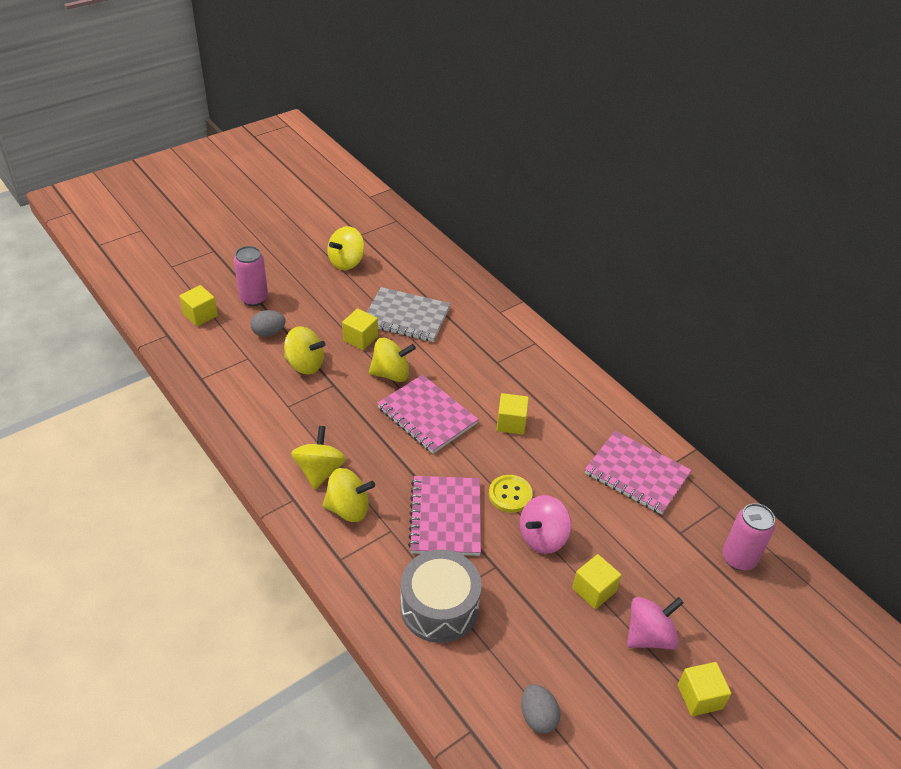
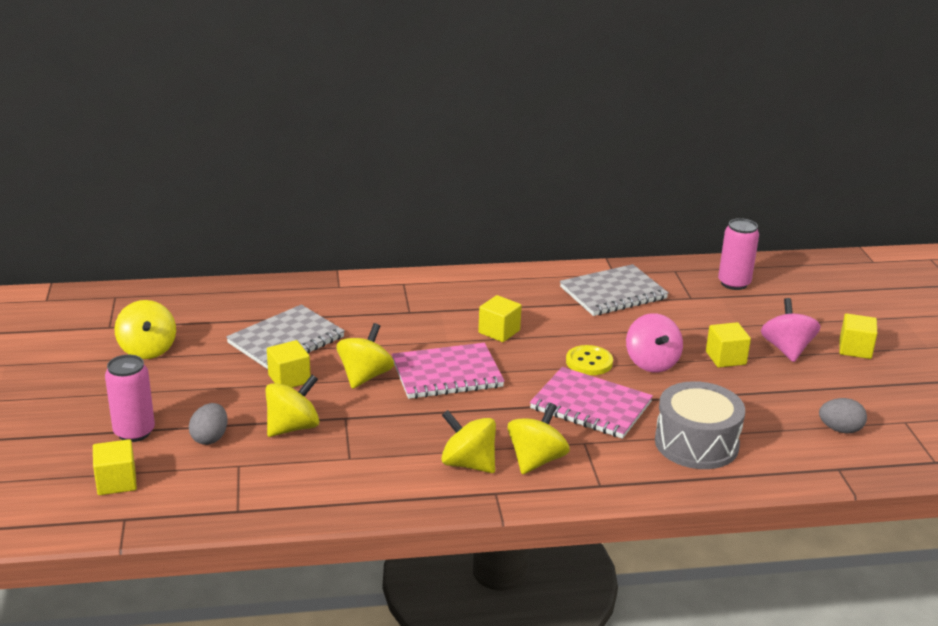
camera: 60 degrees left, 15 degrees down
pink notebook [585,431,692,515] -> grey notebook [560,264,669,316]

